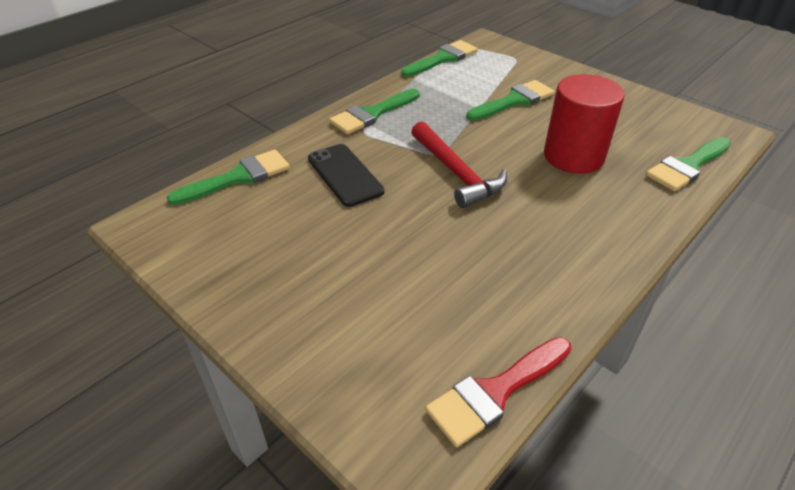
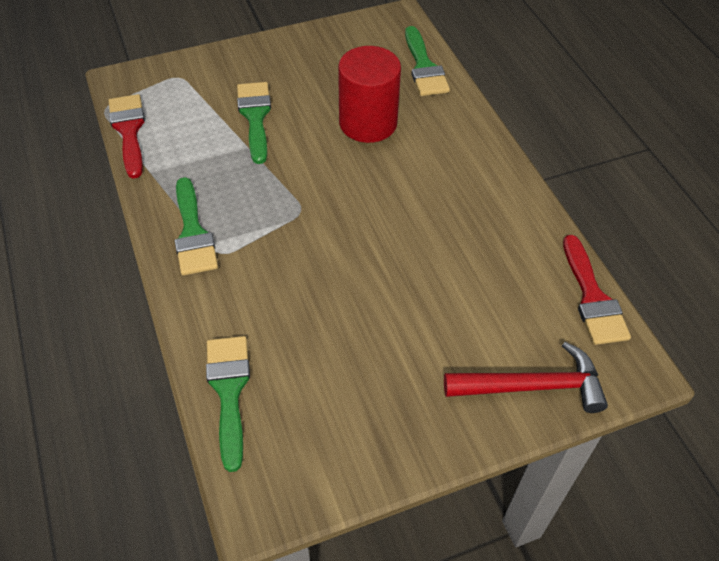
camera: 65 degrees left, 10 degrees up
black phone [308,144,384,207] -> none
green brush [401,40,478,77] -> red brush [109,94,145,179]
red hammer [411,121,507,208] -> red hammer moved to [444,342,608,413]

